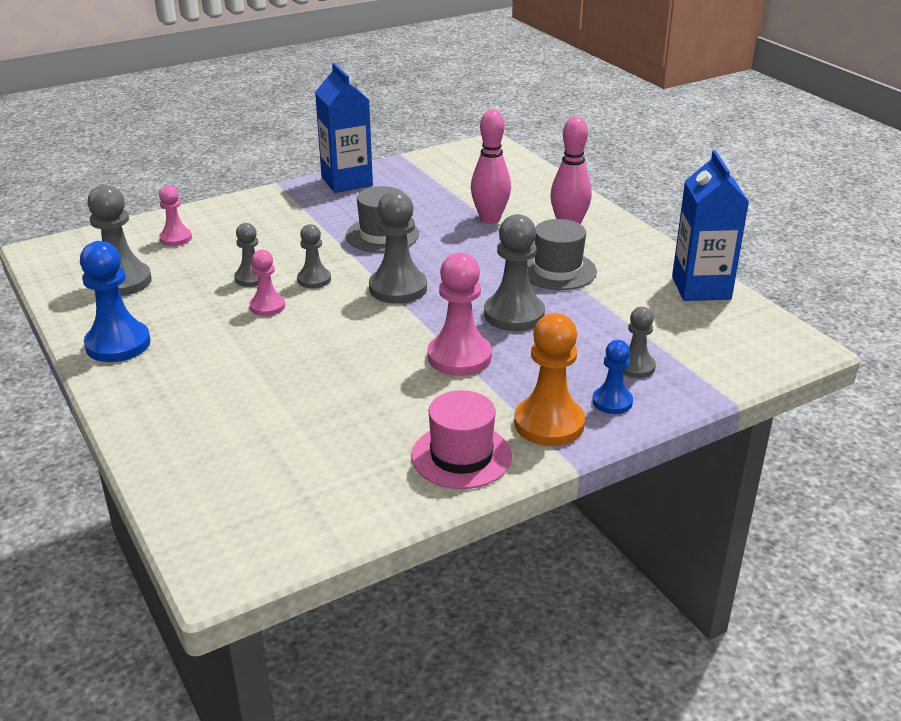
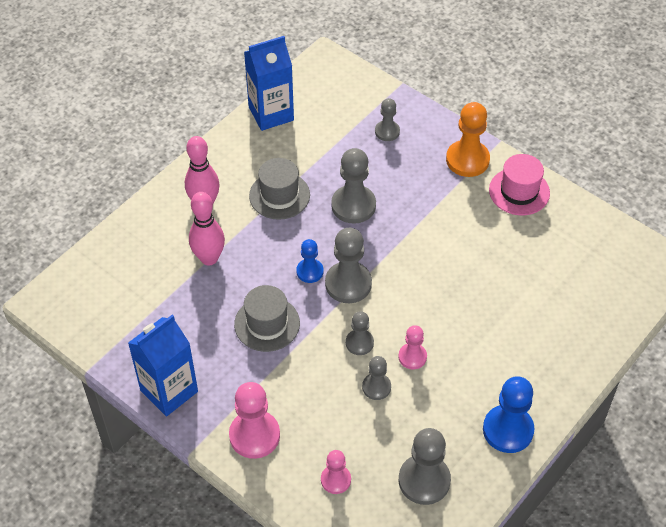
camera: 110 degrees left, 20 degrees up
pink pawn [428,252,492,376] -> pink pawn moved to [229,382,280,459]
blue pawn [592,340,633,414] -> blue pawn moved to [296,239,323,283]

